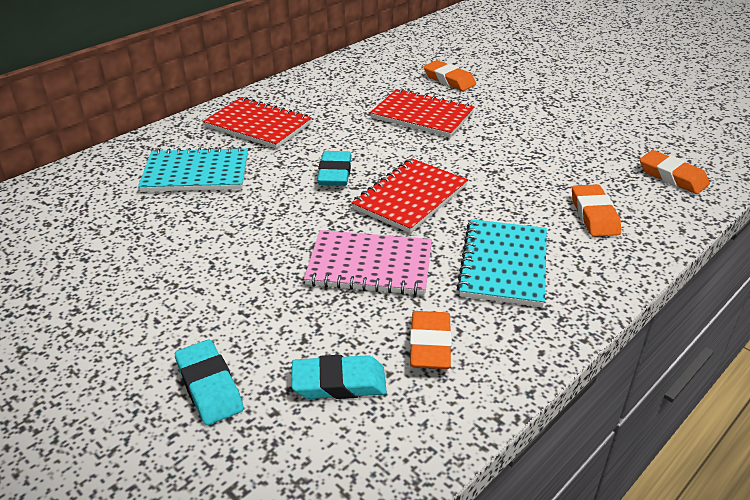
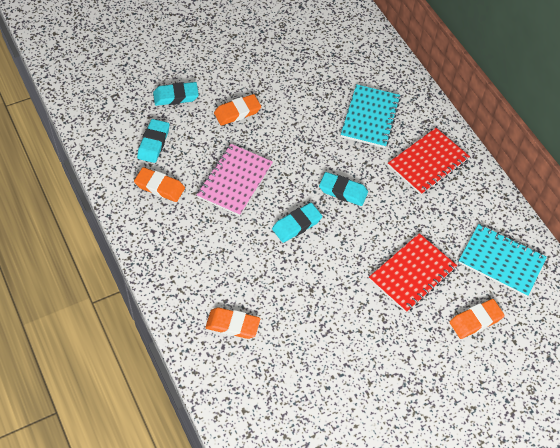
camera: 105 degrees right, 20 degrees up
red notebook [351,158,468,233] -> turquoise eraser [272,203,322,243]
turquoise notebook [457,219,547,307] -> turquoise notebook moved to [458,224,547,297]
orange eraser [640,150,710,194] -> orange eraser moved to [214,94,261,126]

